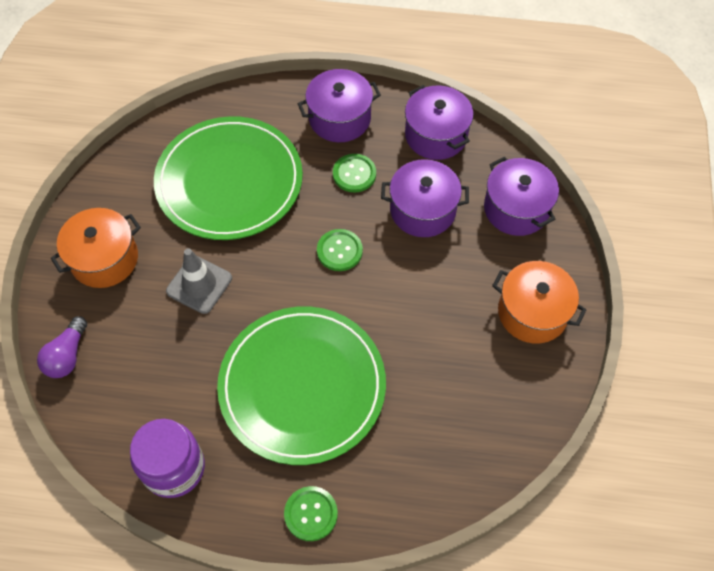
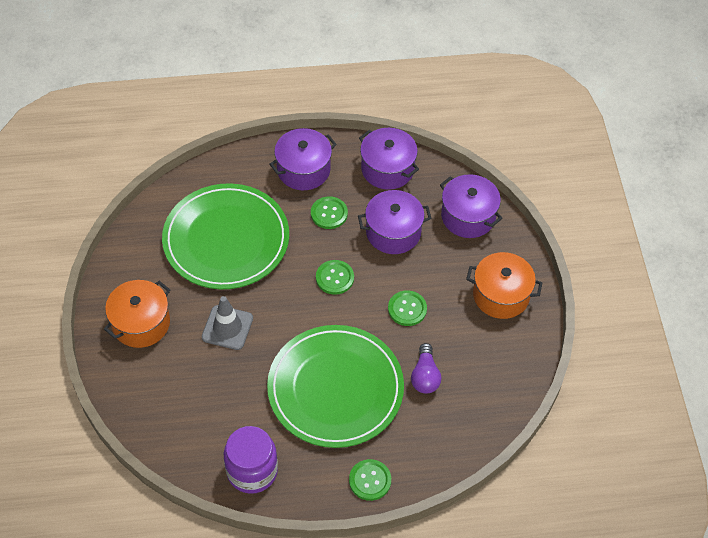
camera: 15 degrees left, 5 degrees down
purple light bulb [37,316,87,378] -> purple light bulb moved to [411,343,441,393]
none -> green button [388,290,427,326]

